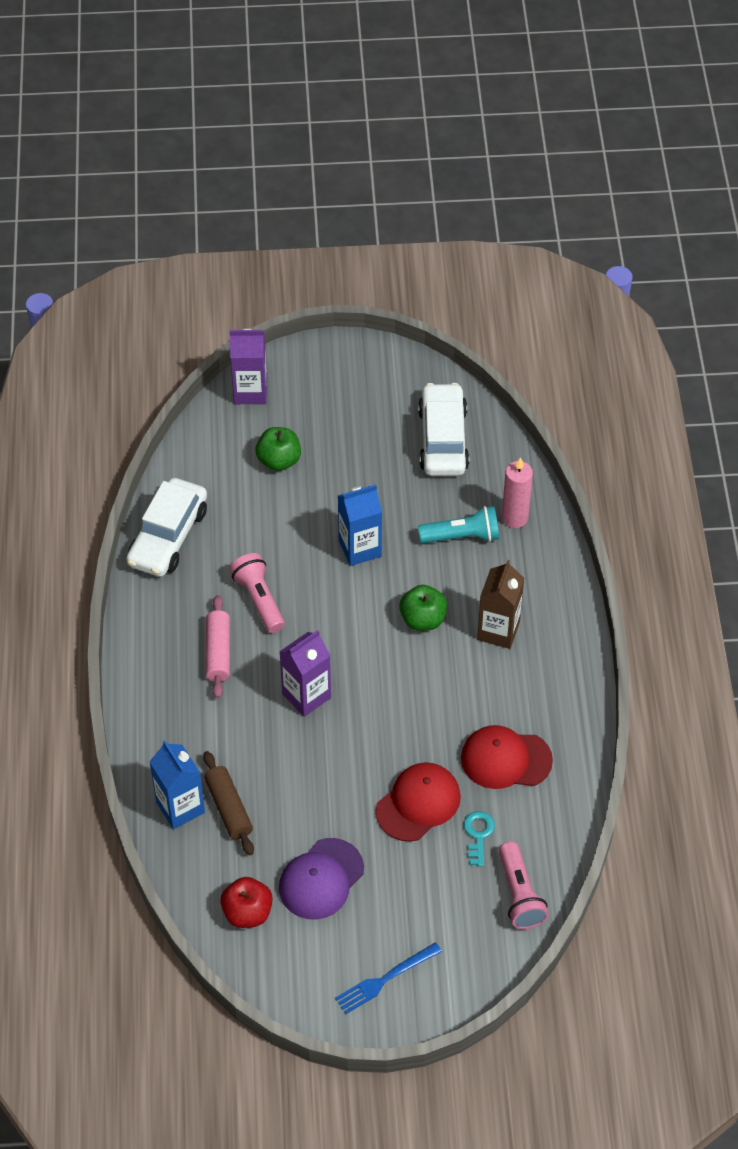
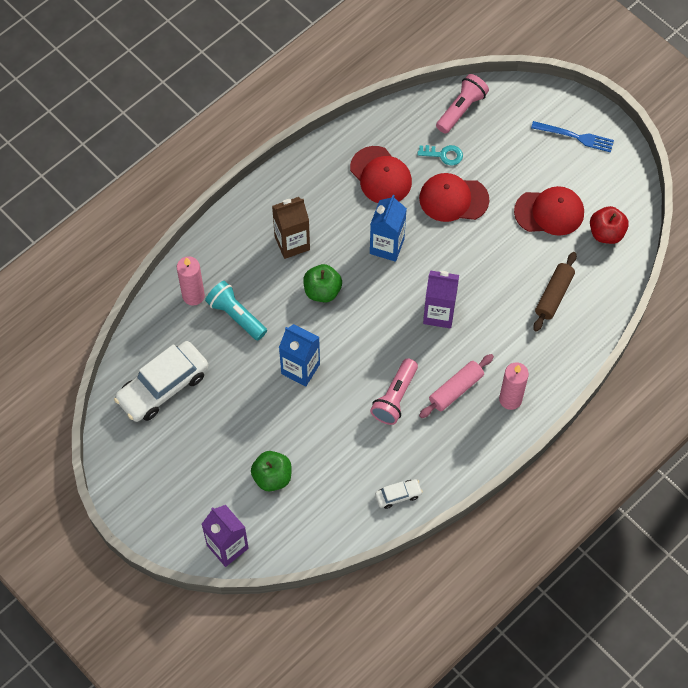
camera: 130 degrees left, 10 degrees up
white car [126,478,207,577] -> white car [375,479,423,509], size x0.46
blue carton [149,740,205,829] -> blue carton moved to [370,195,407,262]
purple cap [279,838,364,920] -> red cap [514,186,584,236]
turquoise key [464,811,495,866] -> turquoise key turned 135 degrees counterclockwise [418,145,463,166]
none -> pink candle [499,362,529,410]

